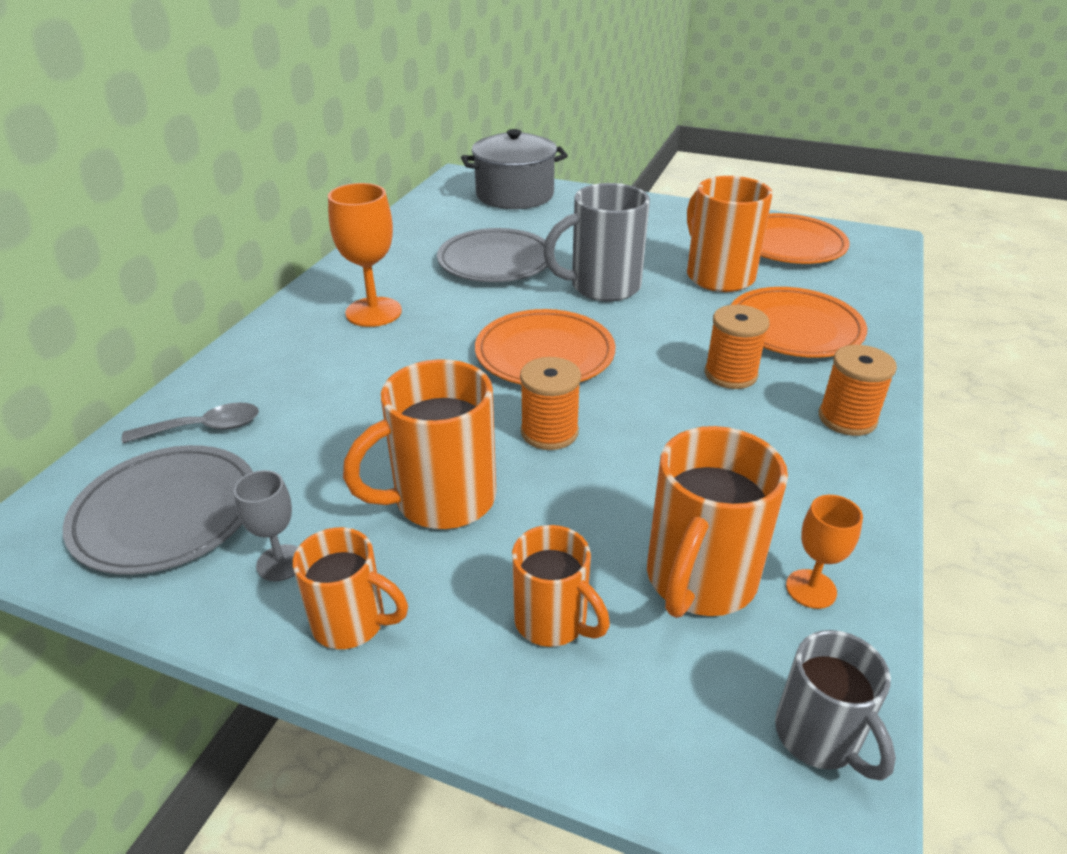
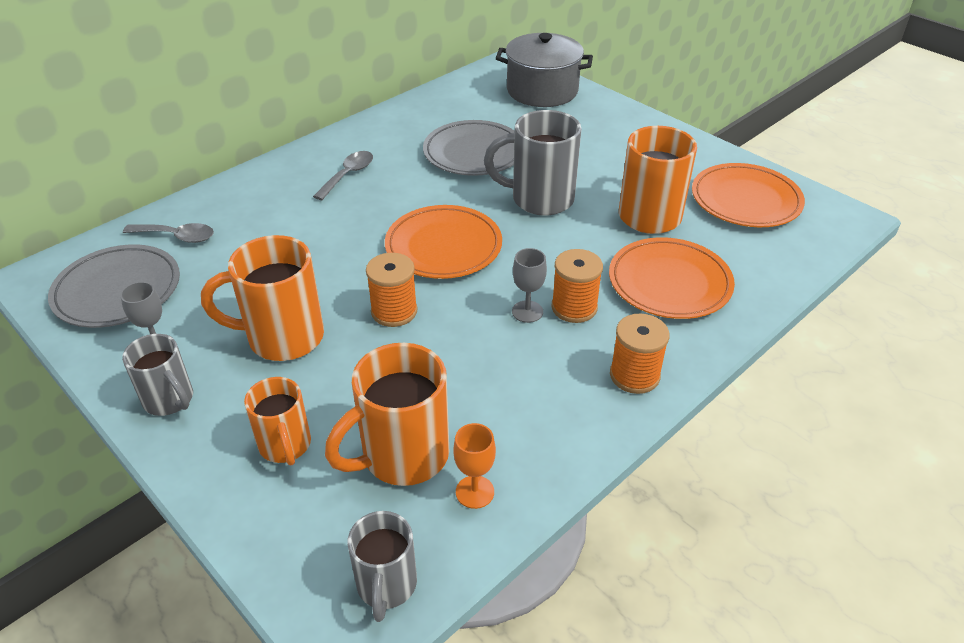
camera: 25 degrees right, 5 degrees up
orange mug [293,527,408,649] -> grey mug [122,334,193,416]
orange goblet [328,183,402,327] -> grey spoon [313,151,373,200]
none -> grey goblet [512,248,547,323]

